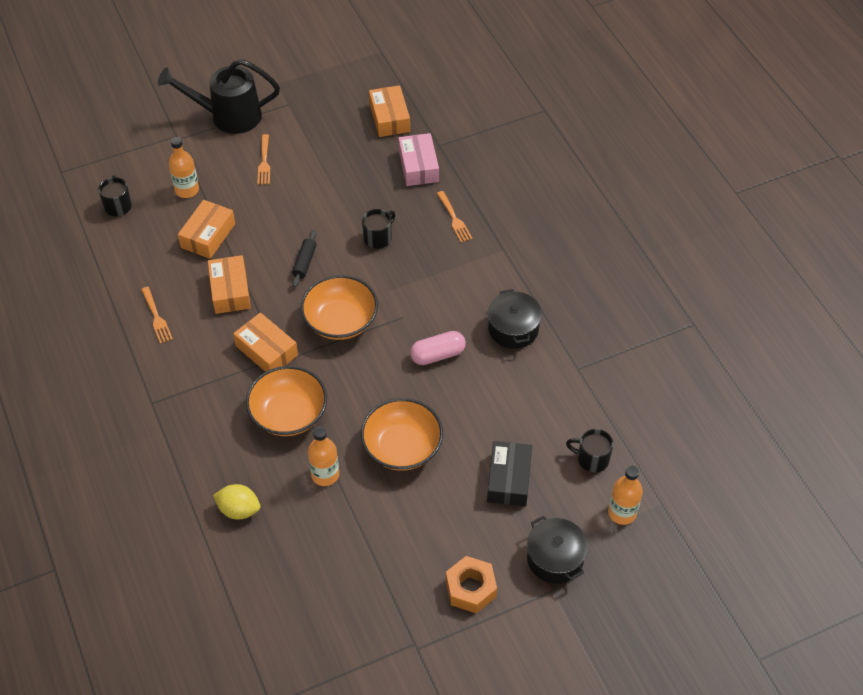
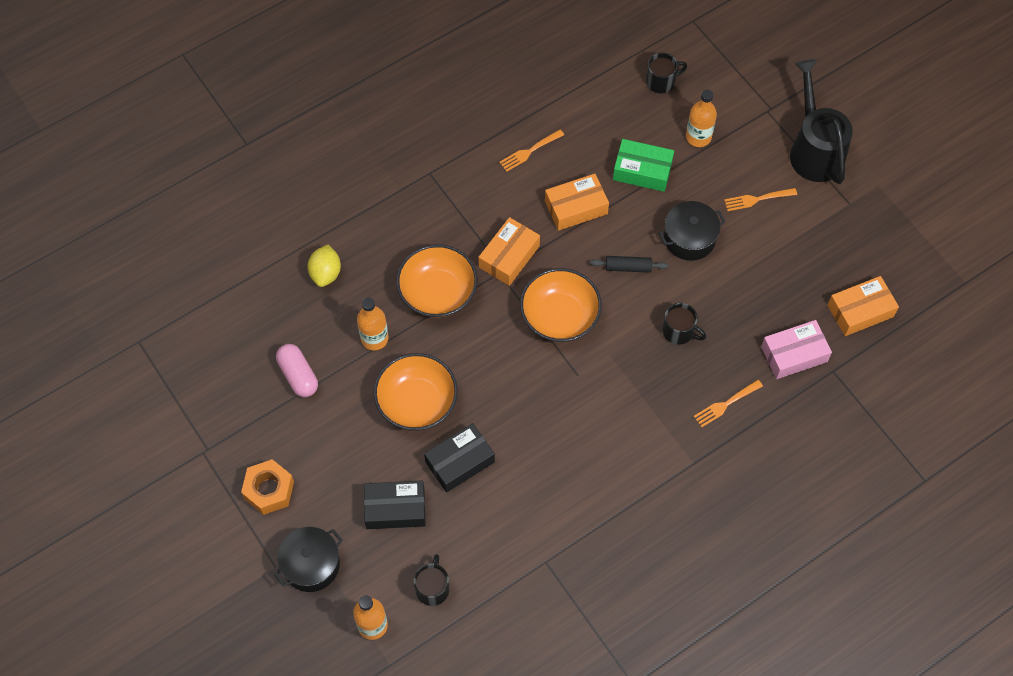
camera: 80 degrees right, 10 degrees up
orange box [178,200,235,259] -> green box [613,139,674,192]
pink capsule [410,331,466,365] -> pink capsule moved to [276,344,318,397]
black pot [488,289,542,349] -> black pot moved to [659,201,726,261]
none -> black box [424,423,495,493]

